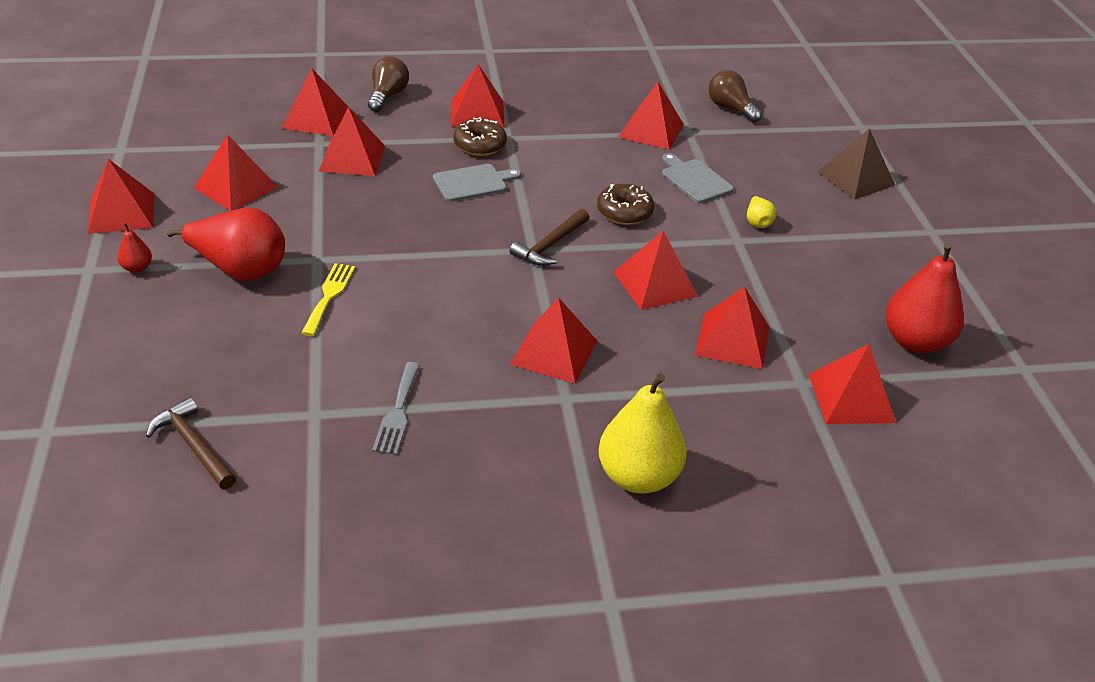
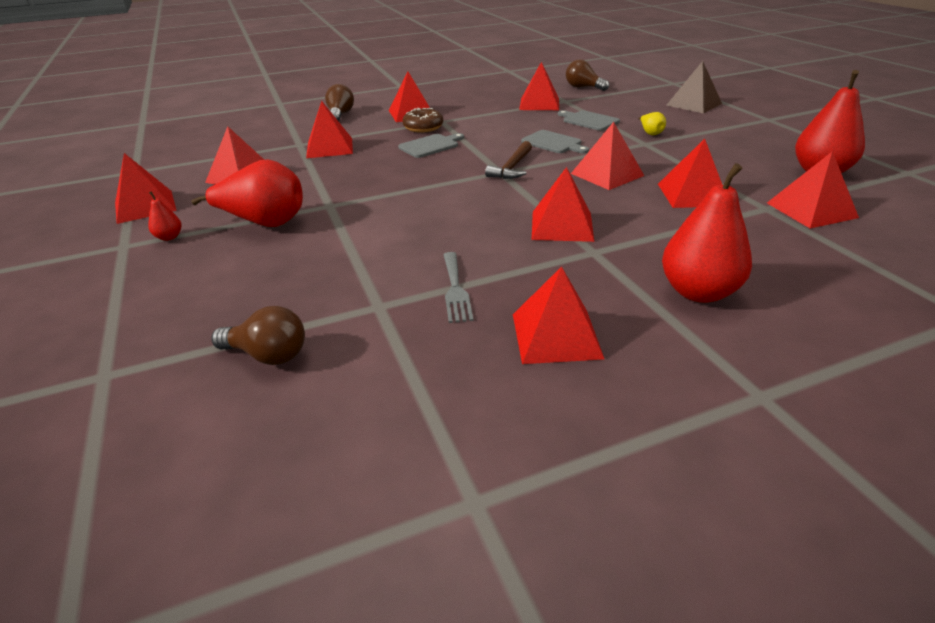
camera: 10 degrees left, 5 degrees down
brown hammer [146,397,236,489] -> brown light bulb [211,306,305,365]
red pyramid [282,68,348,136] -> red pyramid moved to [513,266,604,364]
yellow fork [301,263,355,336] -> none
brown donut [597,184,654,225] -> grey cutting board [521,130,589,153]
yellow pear [598,373,687,494] -> red pear [662,163,752,303]

